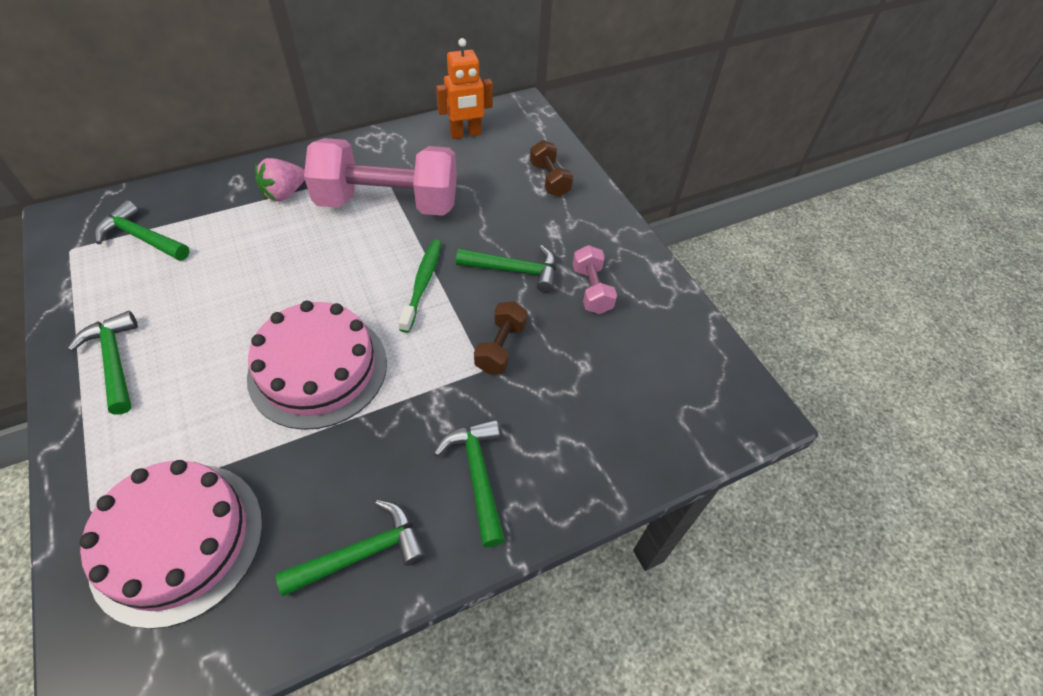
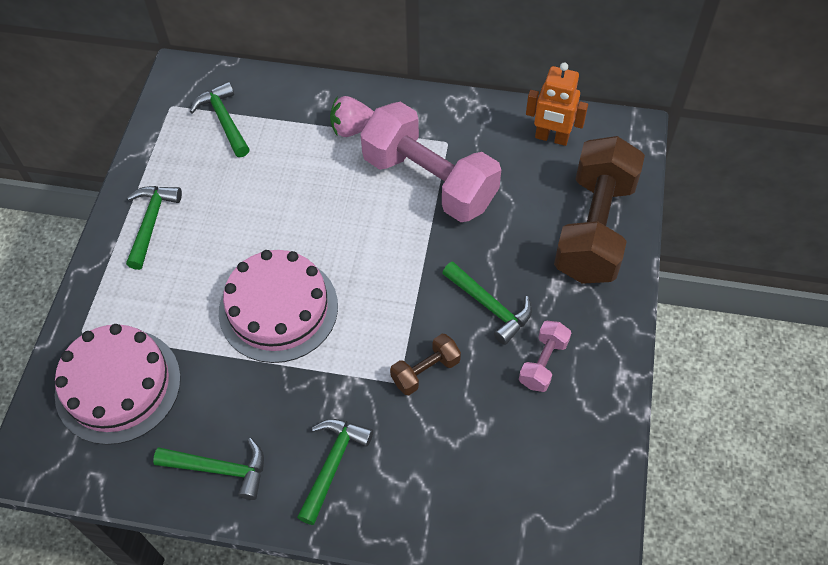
camera: 40 degrees right, 5 degrees up
green toothbrush [398,240,442,333] -> none
brown dumbbell [530,140,573,197] -> brown dumbbell [554,136,645,284], size x2.23

